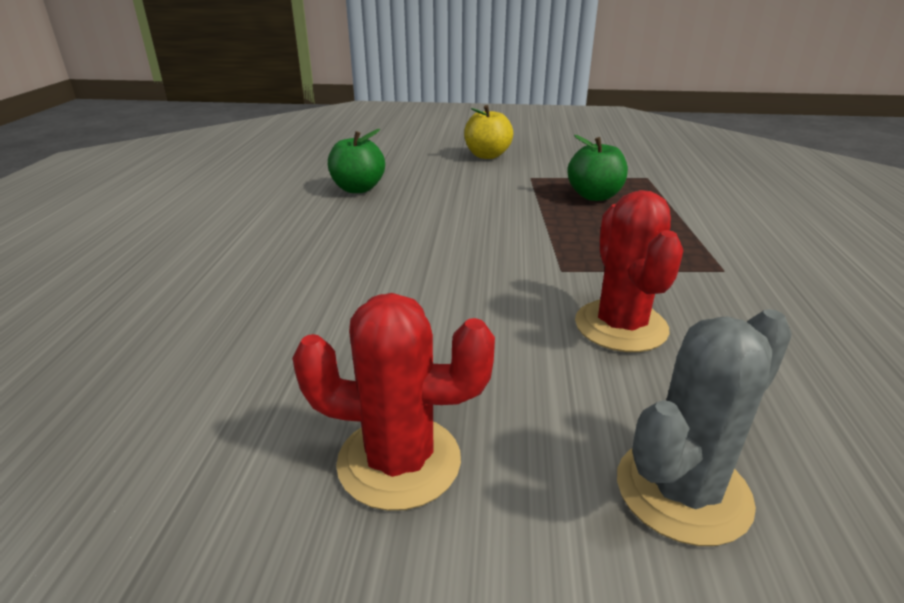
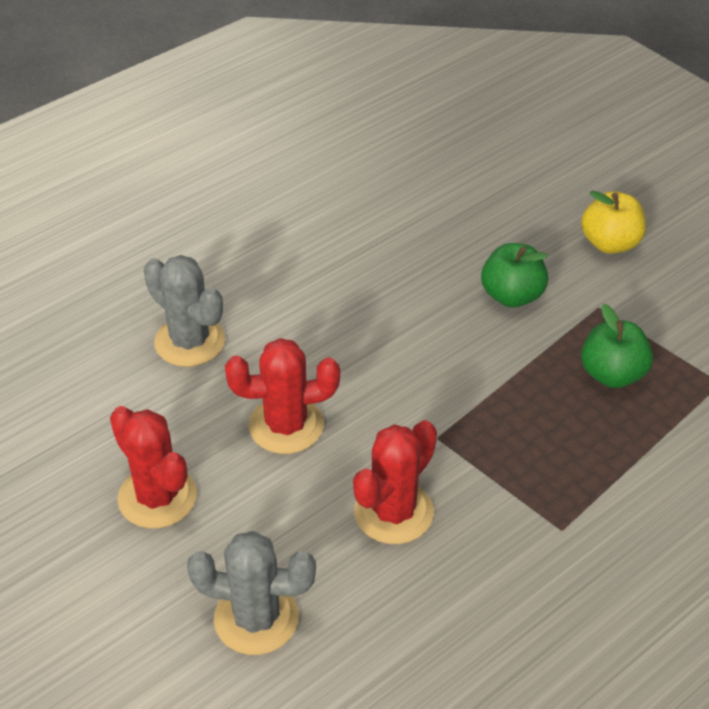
camera: 45 degrees right, 15 degrees up
green apple [328,129,385,193] -> green apple moved to [481,243,548,308]
none -> grey cactus [144,255,225,367]
none -> red cactus [225,338,340,454]

